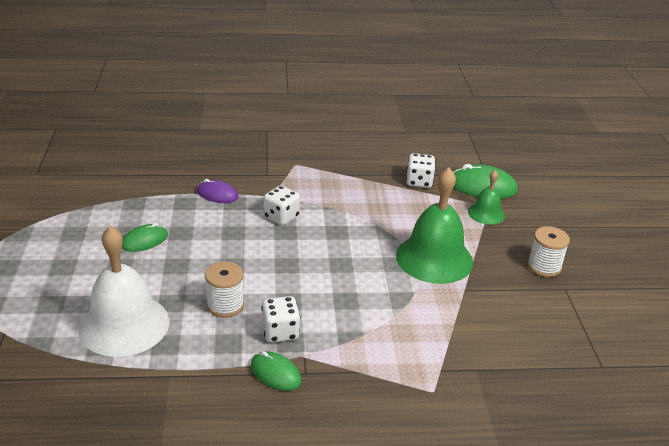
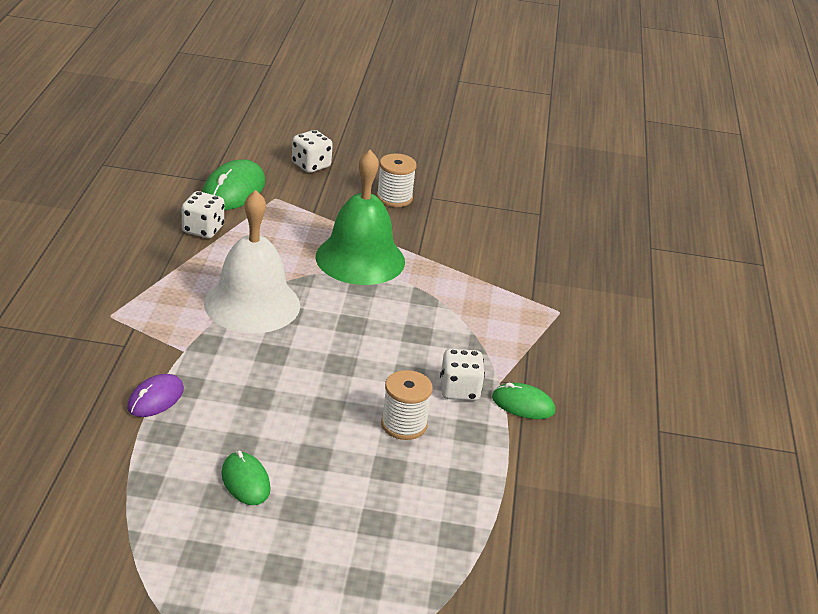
camera: 80 degrees left, 0 degrees up
white bell [78,226,170,357] -> white bell moved to [204,190,300,333]
green mouse [251,351,301,391] -> green mouse turned 60 degrees clockwise [492,383,555,419]
white dice [263,185,300,226] -> white dice moved to [292,130,333,173]
green bell [468,170,505,225] -> none

